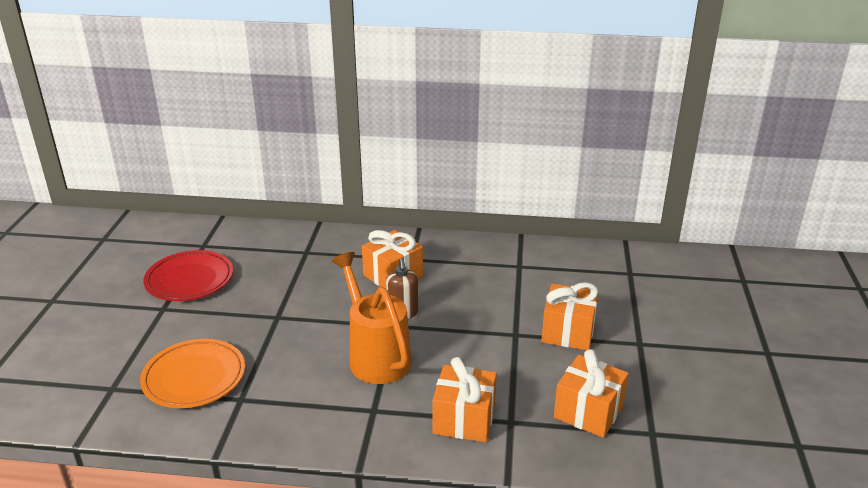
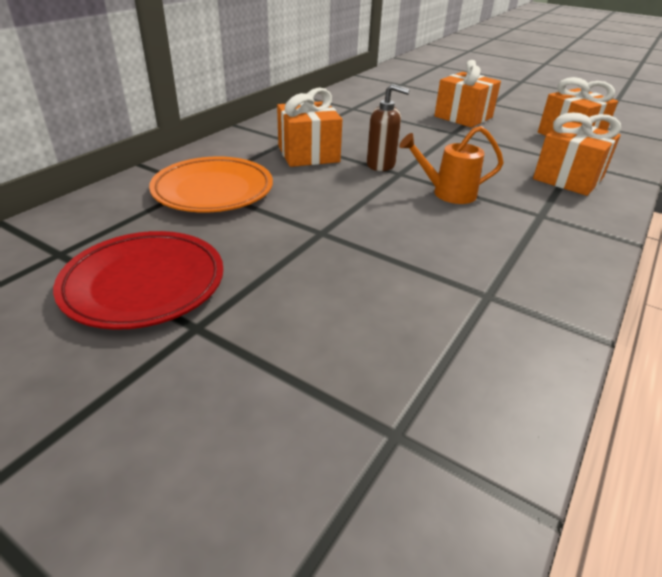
camera: 65 degrees left, 5 degrees up
orange plate [140,339,245,408] -> orange plate moved to [149,157,273,212]
orange watering can [332,252,412,384] -> orange watering can [399,126,504,204], size x0.58

